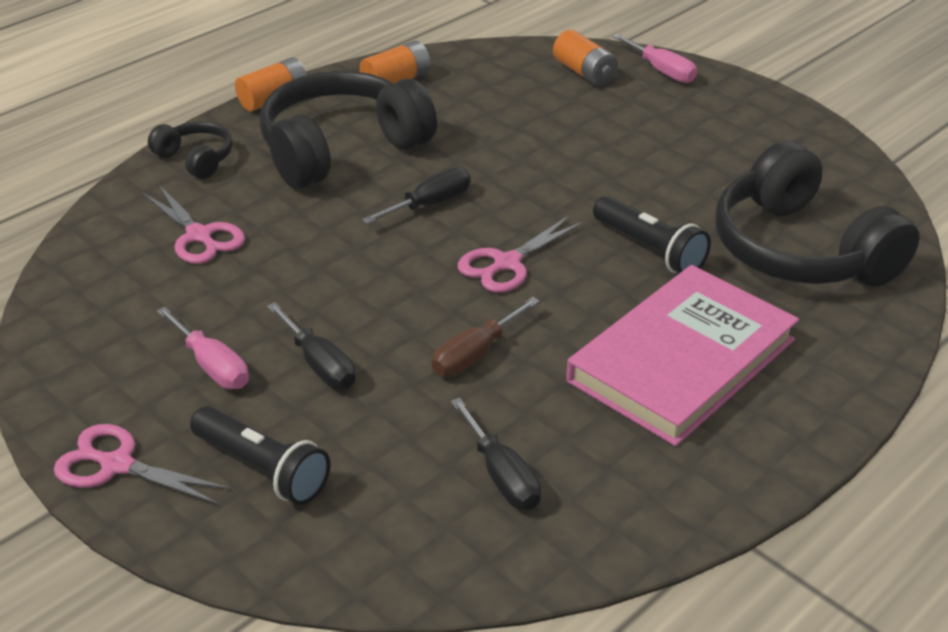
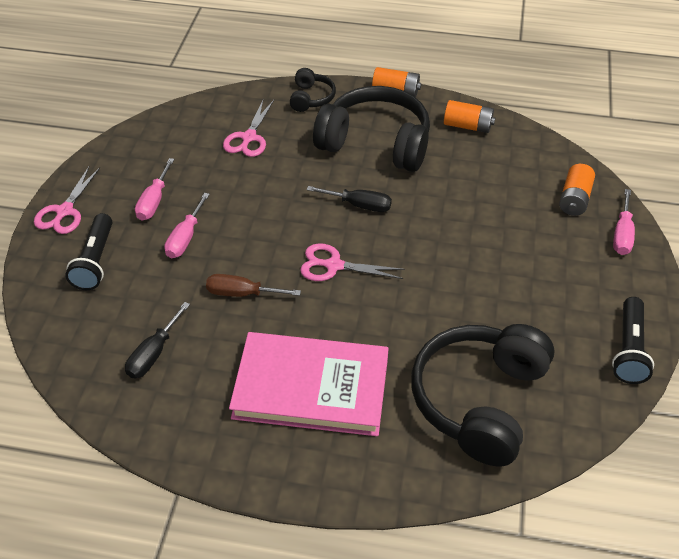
camera: 55 degrees right, 10 degrees up
pink scissors [54,424,232,505] -> pink scissors turned 150 degrees counterclockwise [34,167,100,234]
black screwdriver [267,302,356,389] -> pink screwdriver [164,193,210,258]
black flashlight [593,196,711,273] -> black flashlight moved to [612,297,654,384]

